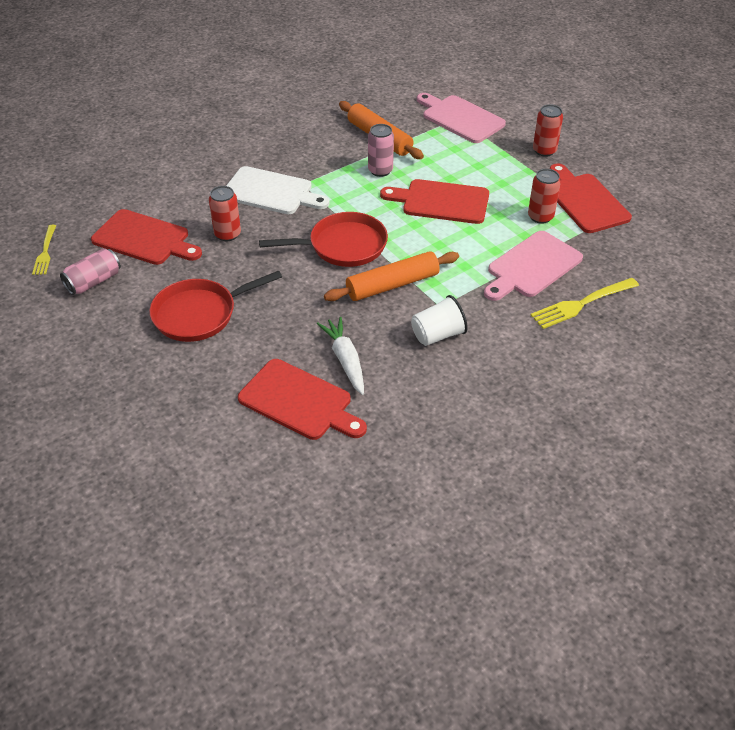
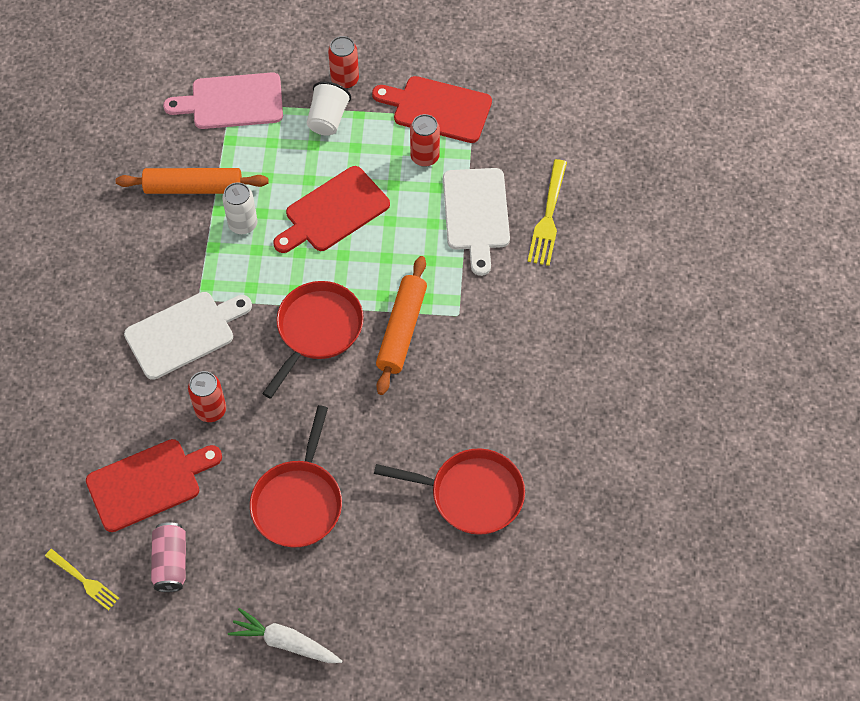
camera: 50 degrees left, 15 degrees up
red cutting board [238,359,367,440] -> red pan [374,448,525,535]
white carrot [317,317,364,395] -> white carrot moved to [228,608,342,663]
pink can [368,124,394,177] -> white can [222,182,258,234]
white cup [411,295,468,346] -> white cup moved to [306,81,351,136]
pink cutting board [484,231,583,301] -> white cutting board [443,168,510,276]

